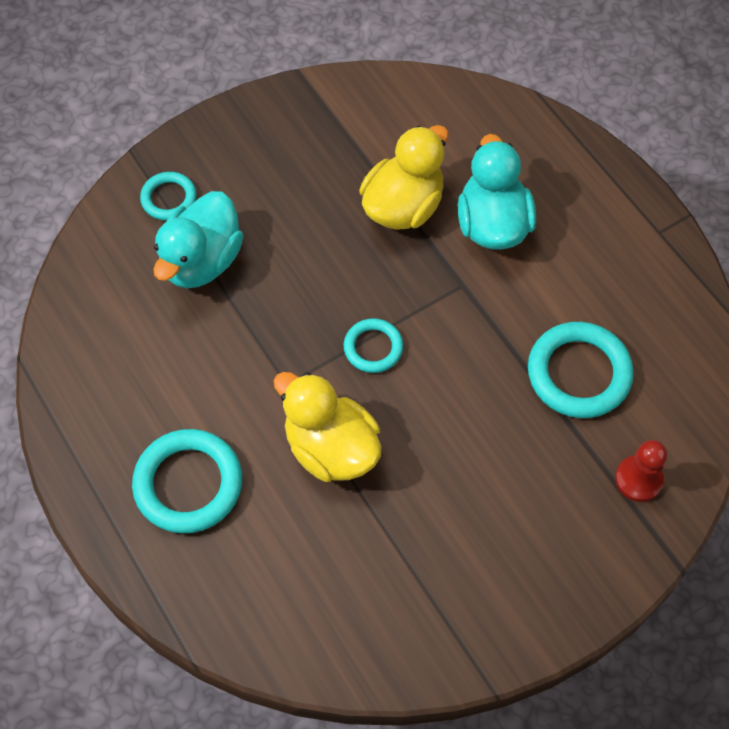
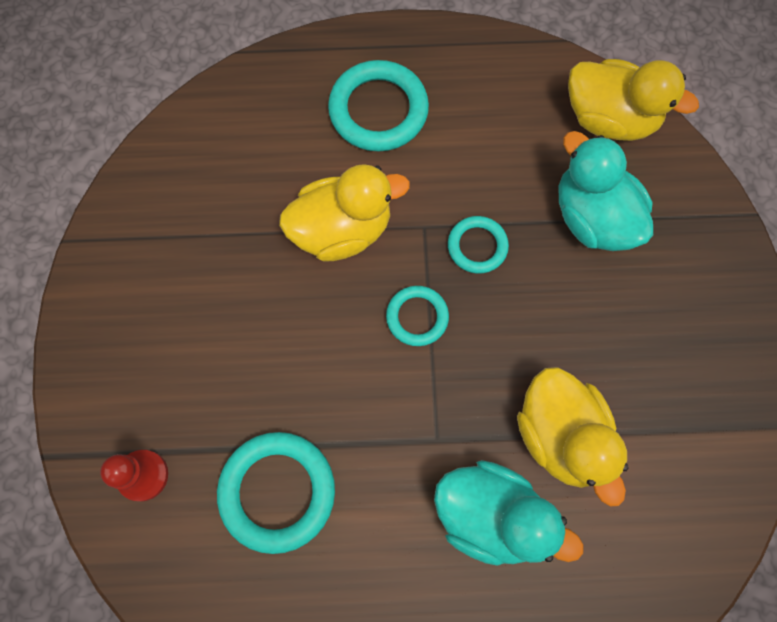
camera: 120 degrees right, 10 degrees up
turquoise ring [140,172,197,220] -> turquoise ring moved to [448,216,509,274]
none -> yellow duck [568,59,699,141]

